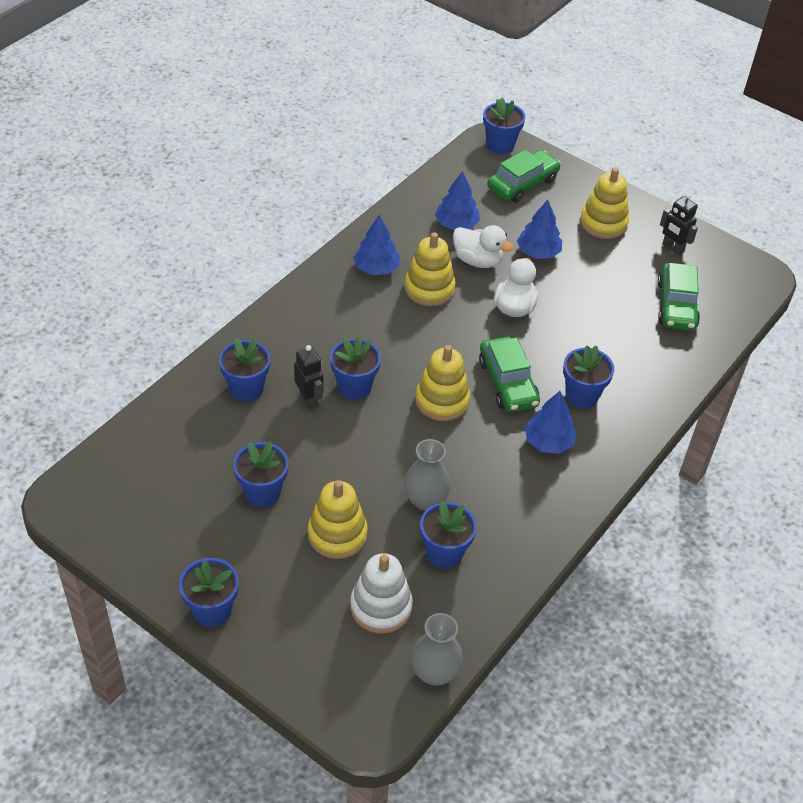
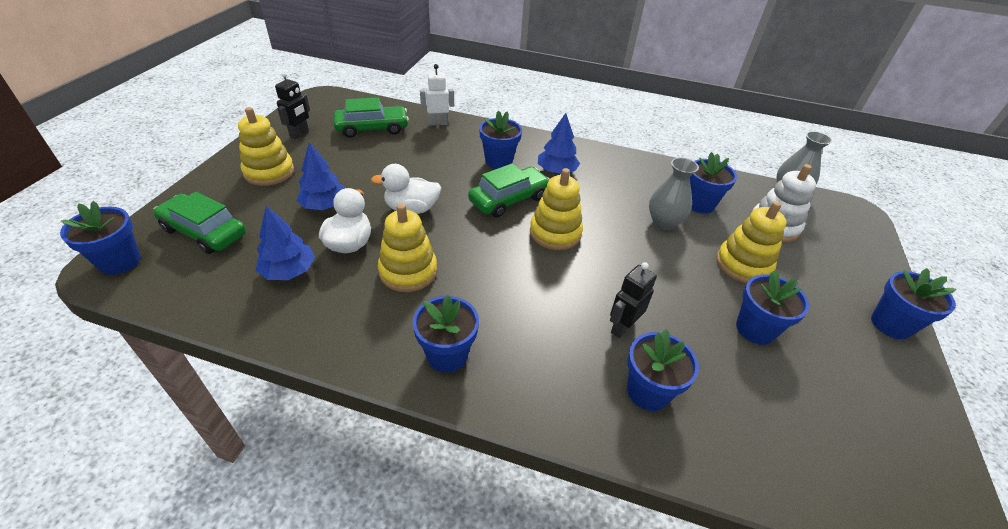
camera: 110 degrees left, 5 degrees down
blue flower pot [330,336,381,400] -> blue flower pot moved to [412,295,479,372]
blue tree [353,215,400,275] -> none
none -> white robot [420,64,454,125]

